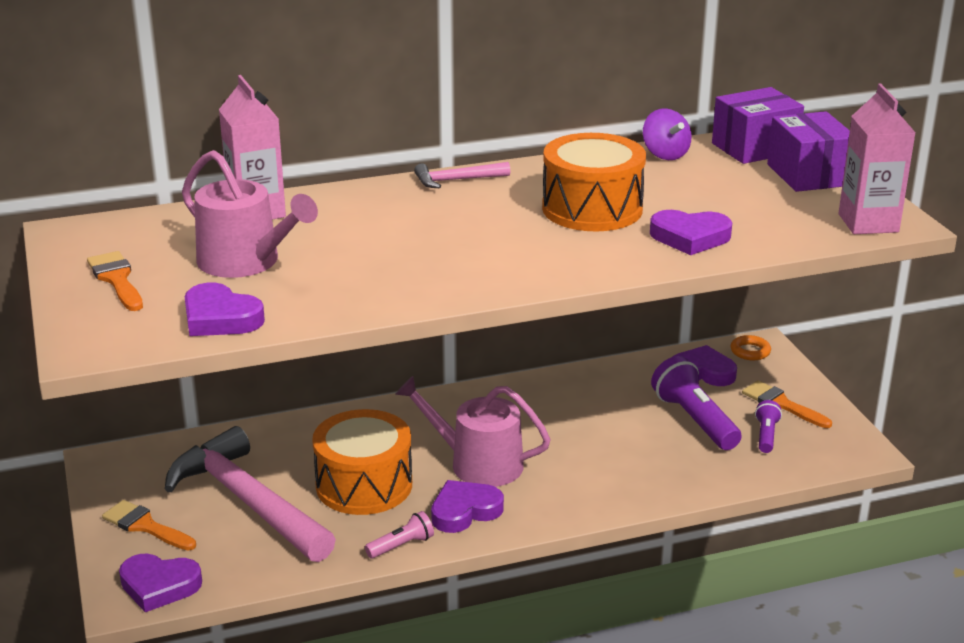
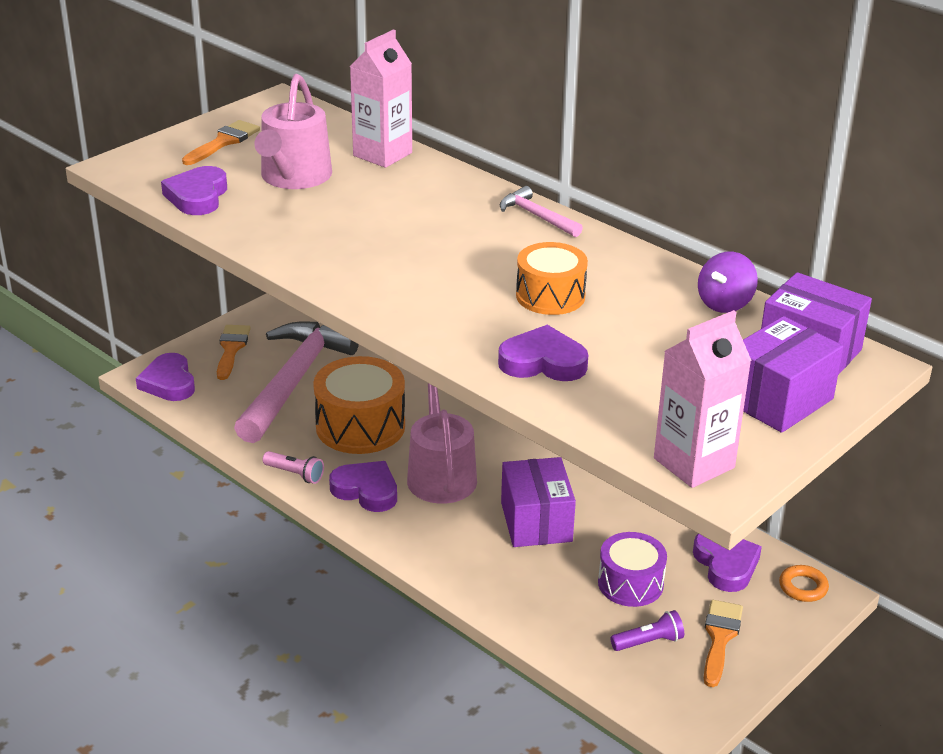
camera: 60 degrees right, 5 degrees up
orange drum [542,133,646,231] -> orange drum [516,242,588,315], size x0.65
purple heart [650,210,732,255] -> purple heart turned 120 degrees clockwise [498,325,588,381]
purple flashlight [651,356,742,450] -> purple drum [598,532,667,607]
none -> purple box [501,457,576,547]

